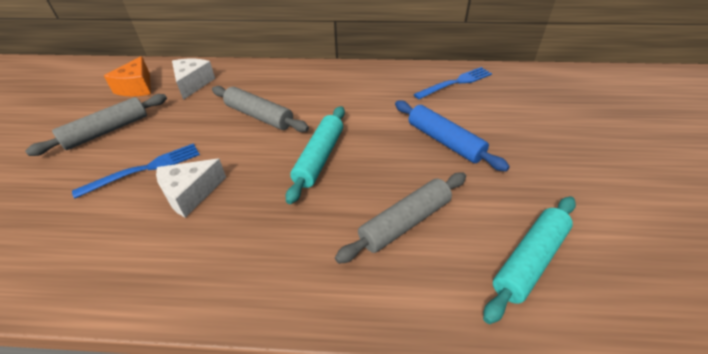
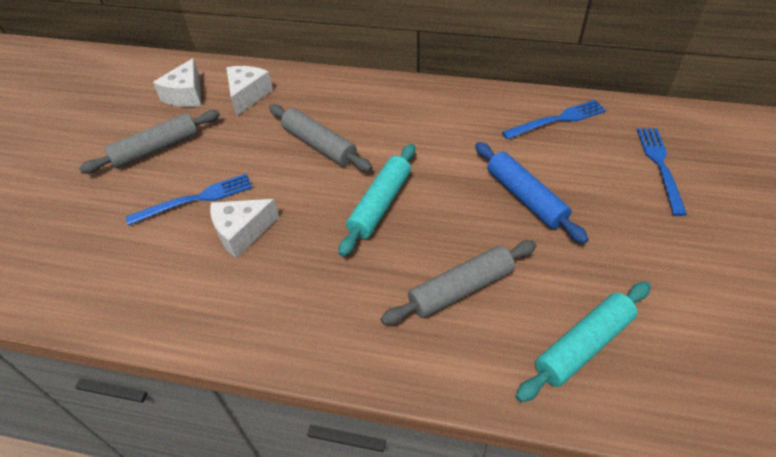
camera: 10 degrees right, 5 degrees up
orange cheese [104,56,151,96] -> white cheese [153,58,201,107]
none -> blue fork [637,128,687,216]

